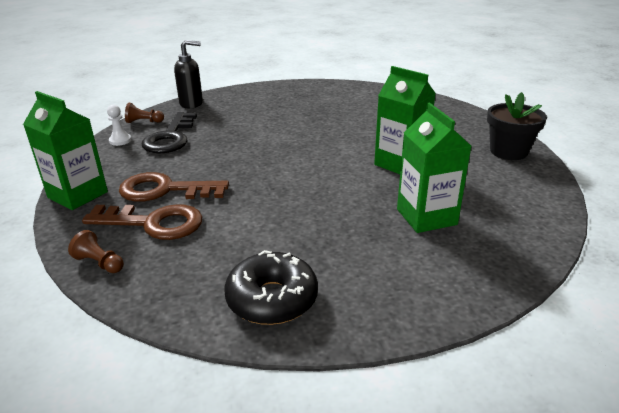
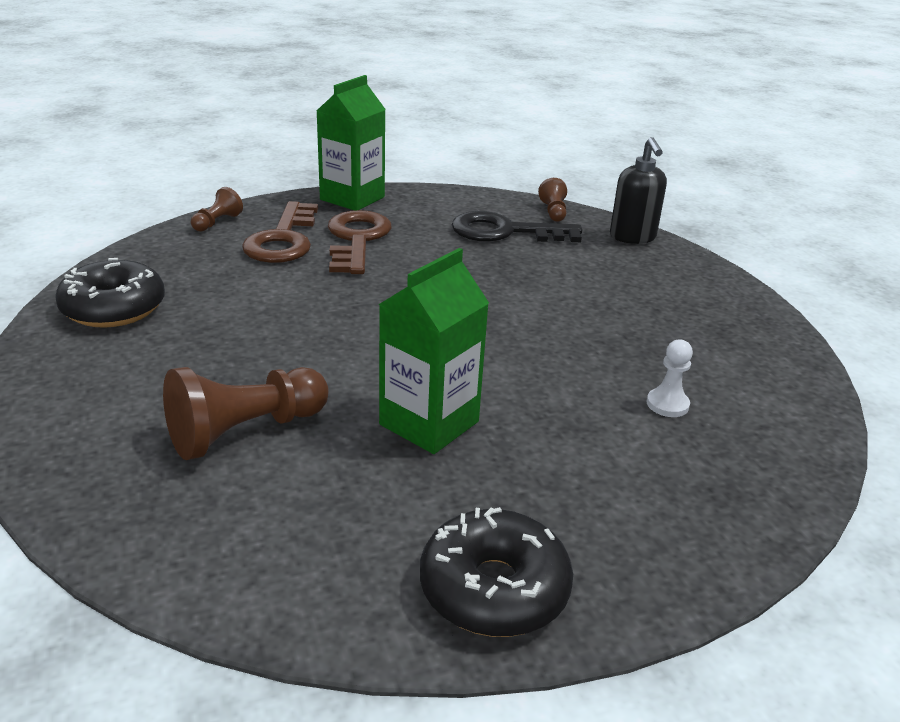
camera: 85 degrees right, 0 degrees up
white pawn [107,105,131,146] -> white pawn moved to [647,340,693,417]
green carton [397,102,471,233] -> brown pawn [163,367,329,460]
black flower pot [487,92,547,160] -> black donut [420,507,573,637]

